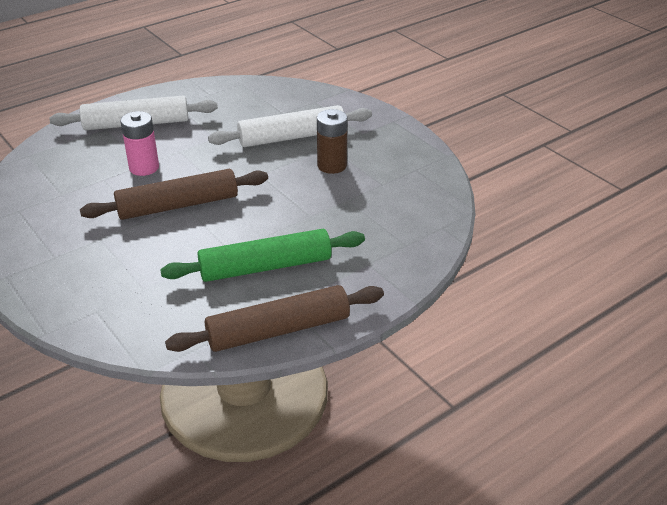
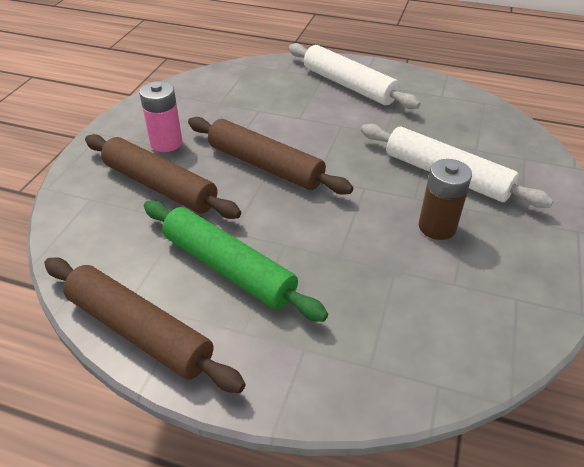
camera: 55 degrees right, 5 degrees up
pink battery [120,111,159,176] -> pink battery moved to [139,81,182,152]
none -> brown rolling pin [85,134,241,219]

